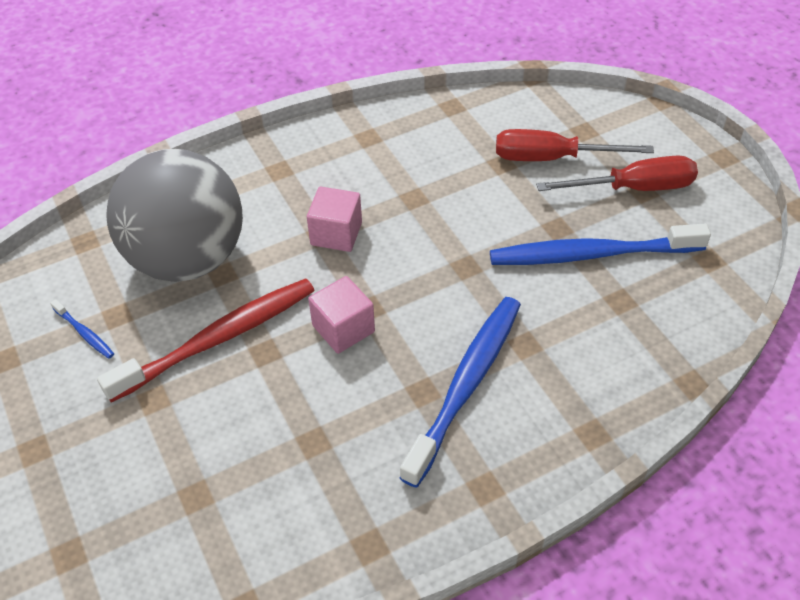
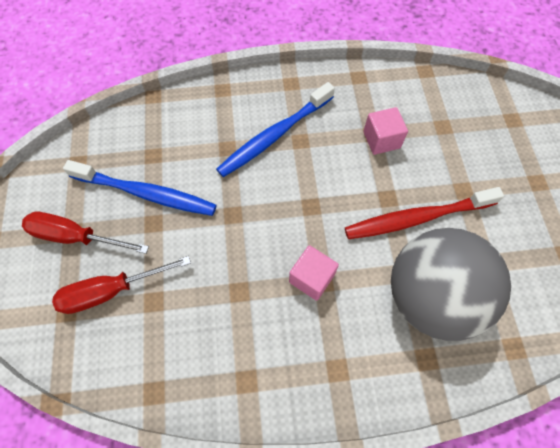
camera: 160 degrees left, 15 degrees up
blue toothbrush [50,299,114,359] -> none
pink cube [308,276,375,354] -> pink cube moved to [363,107,408,155]
red screwdriver [496,129,654,161] -> red screwdriver turned 135 degrees clockwise [52,256,191,314]

